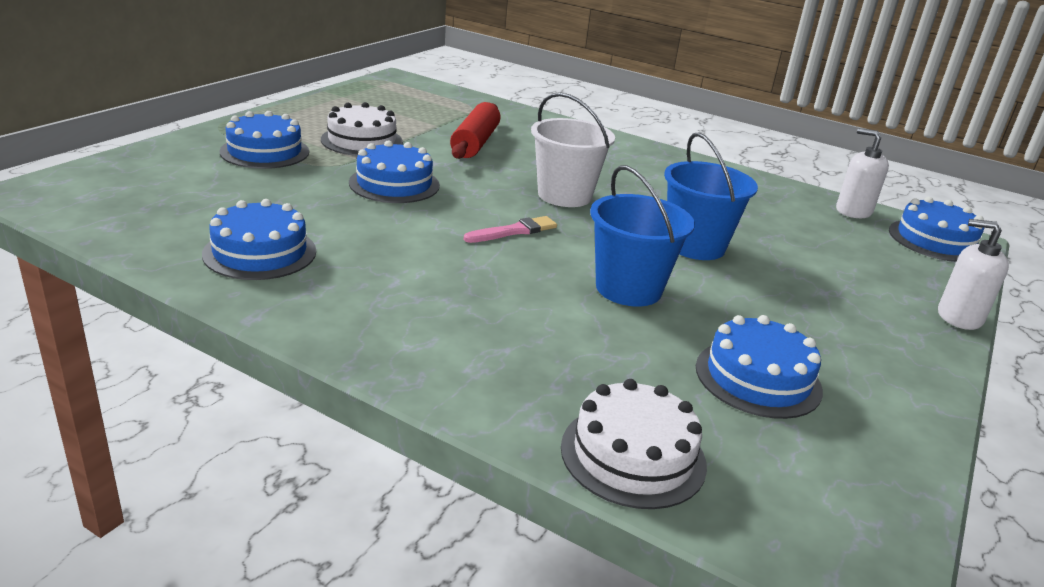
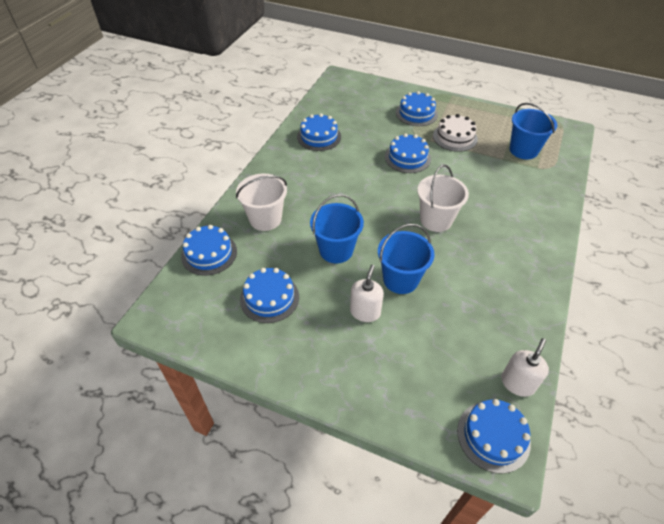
camera: 85 degrees right, 20 degrees up
red rolling pin [450,102,501,159] -> none
pink brush [464,216,557,243] -> none
white cake [561,379,707,509] -> blue cake [181,225,237,275]
white soap dispenser [938,219,1009,330] -> white soap dispenser moved to [350,265,384,322]
none -> white bucket [236,173,287,231]
none -> blue bucket [510,103,557,159]

